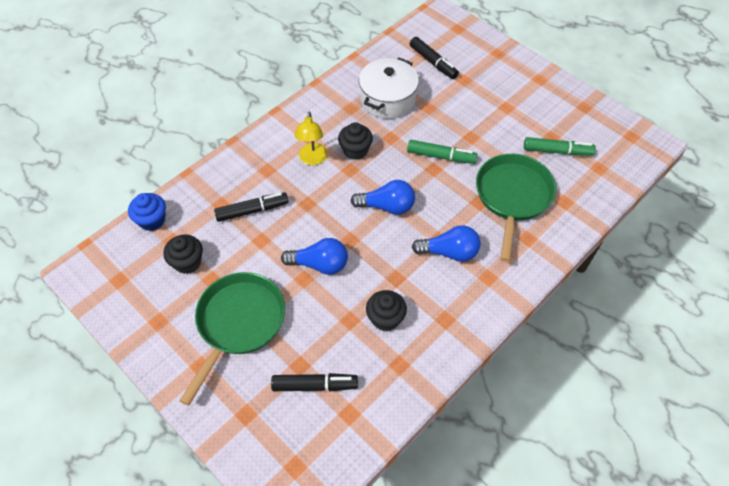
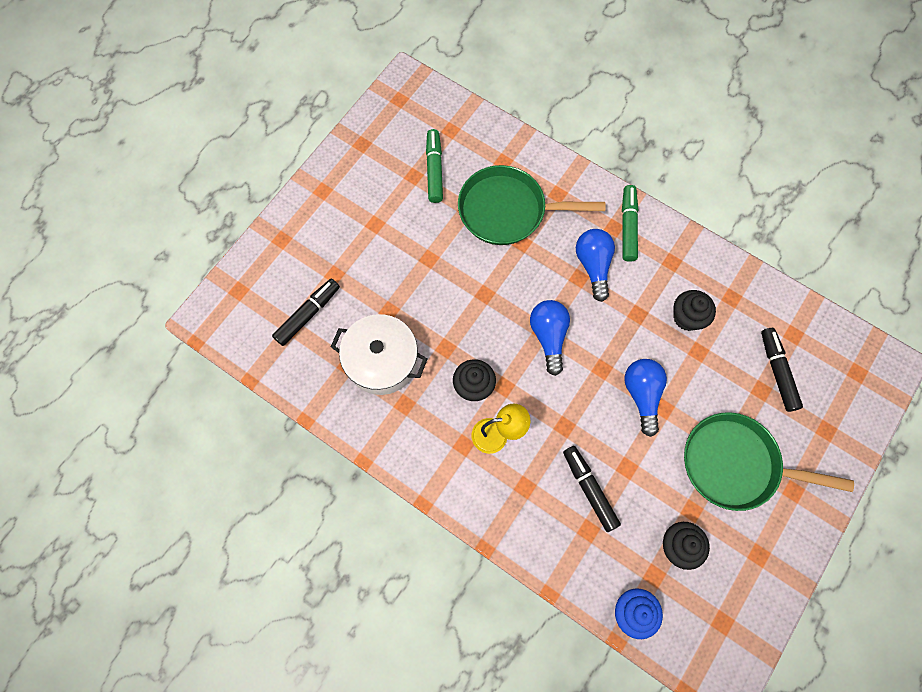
camera: 100 degrees left, 15 degrees up
green marker [407,140,478,164] -> green marker moved to [622,185,638,262]

